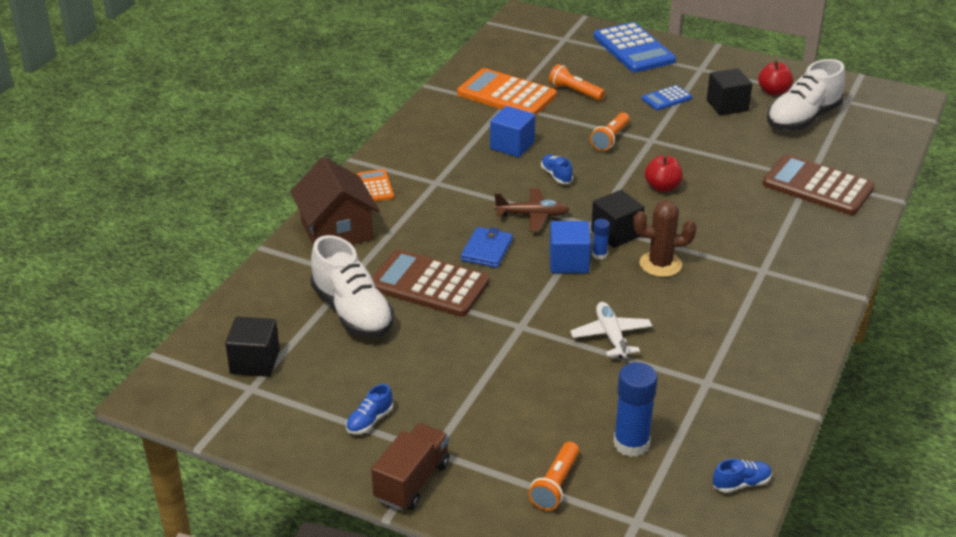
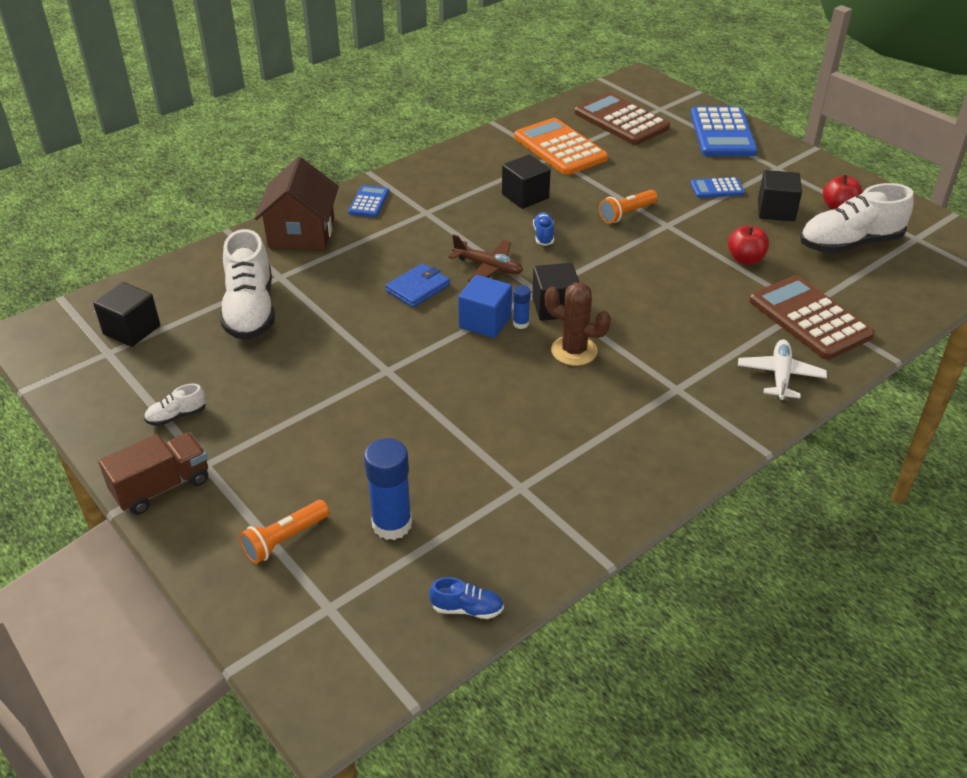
camera: 25 degrees right, 5 degrees up
blue shoe [346,384,393,434] -> white shoe [144,384,206,426]
orange calculator [357,169,394,201] -> blue calculator [348,185,389,217]
brown calculator [372,249,490,317] -> brown calculator moved to [574,93,670,145]
blue cube [490,106,535,157] -> black cube [502,154,551,209]
orange flashlight [549,64,605,101] -> none
white plane [570,302,652,358] -> white plane moved to [738,340,827,400]
red apple [645,155,683,192] -> red apple moved to [728,225,769,265]

